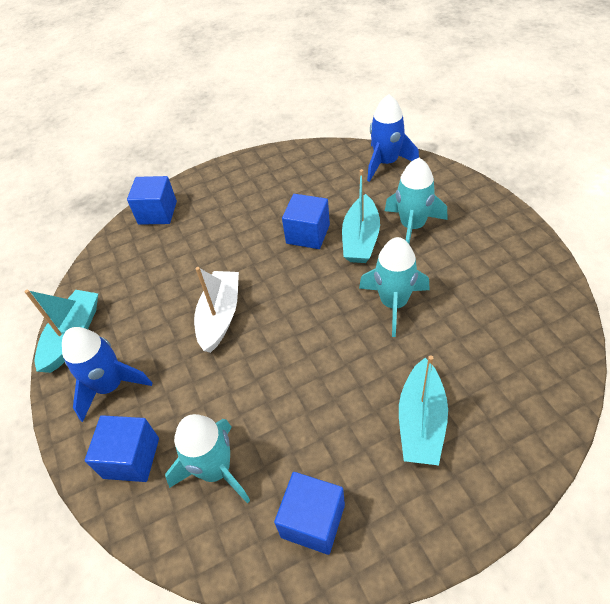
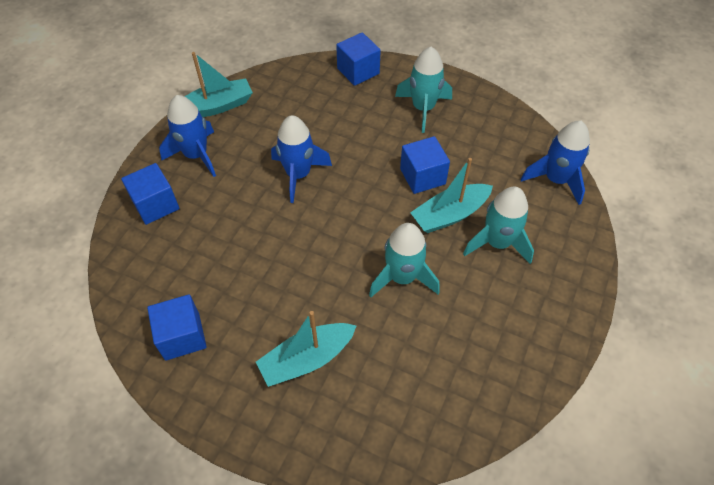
camera: 45 degrees right, 5 degrees up
turquoise rocket [165,414,250,503] -> turquoise rocket moved to [395,47,452,133]
white boat [194,267,239,353] -> blue rocket [271,115,332,203]

